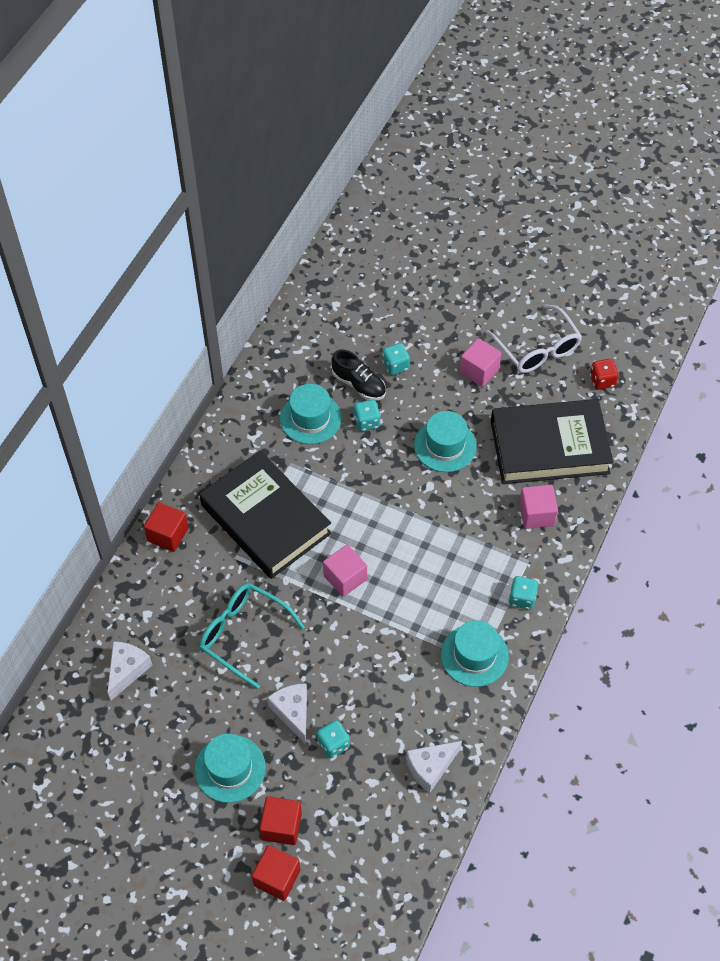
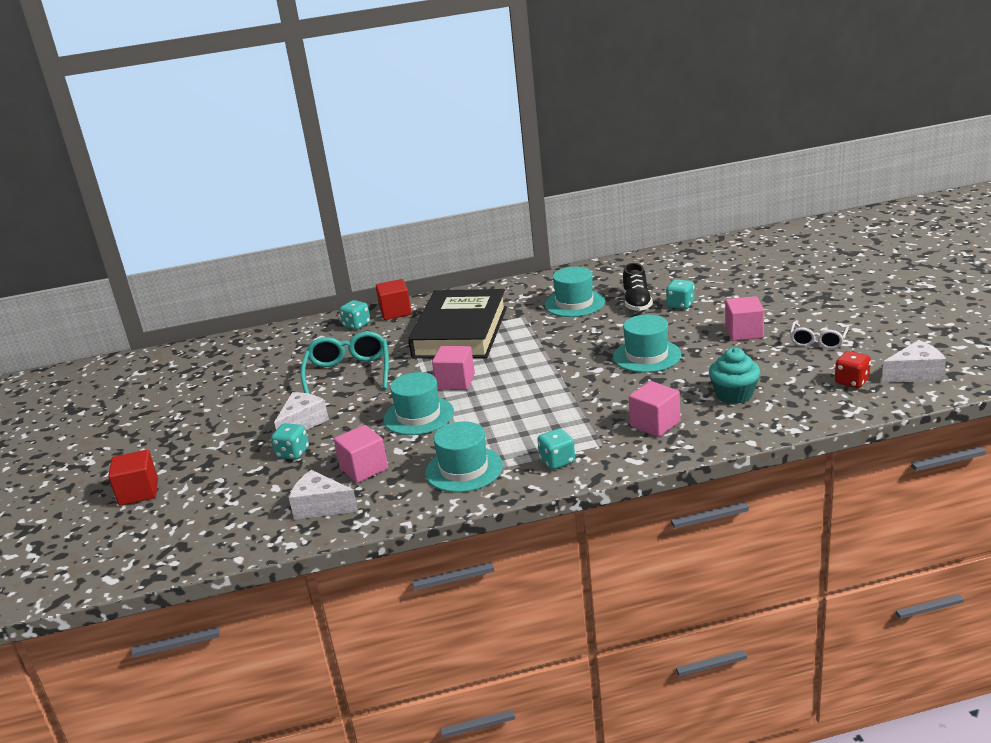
camera: 55 degrees right, 30 degrees down
white cheese [107,641,152,701] -> white cheese moved to [882,340,946,383]
turquoise hat [195,733,266,803] -> turquoise hat moved to [383,372,454,435]
red cube [260,796,302,845] -> none
turquoise dice [354,400,381,431] -> turquoise dice moved to [340,300,371,330]
white glasses [486,304,582,373] -> white glasses [790,322,849,349], size x0.60
black book [491,399,613,484] -> turquoise cupcake [709,348,760,404]
none -> pink cube [334,425,388,483]

